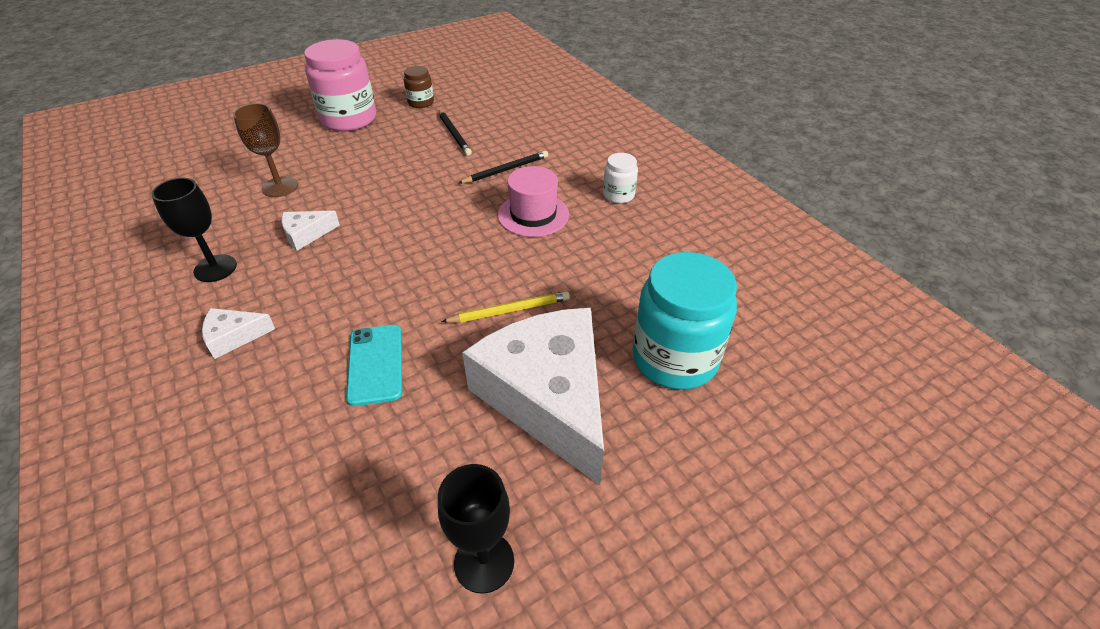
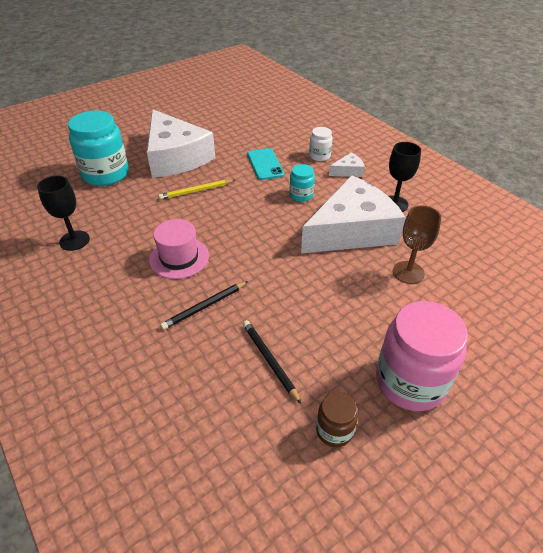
camera: 175 degrees right, 0 degrees up
white cheese [281,210,340,251] -> white cheese [301,175,405,253], size x2.48
black goblet [438,464,514,594] -> black goblet moved to [37,176,90,251]
white jar [603,153,638,203] -> white jar moved to [309,127,333,161]
none -> turquoise jar [289,164,315,202]

